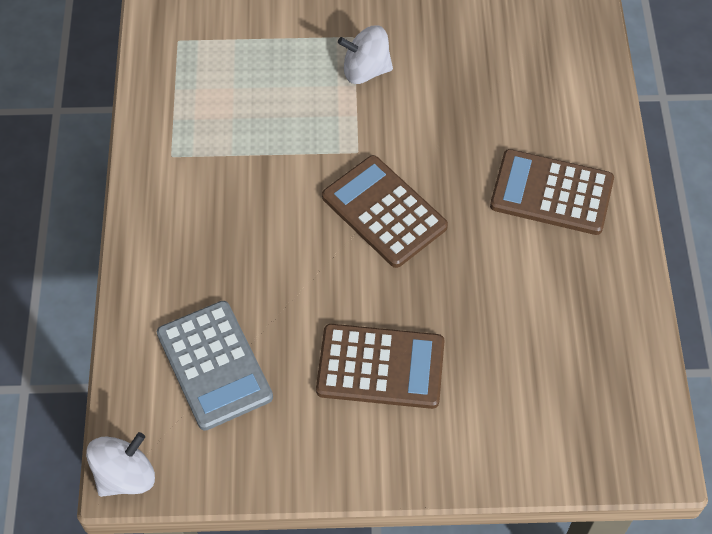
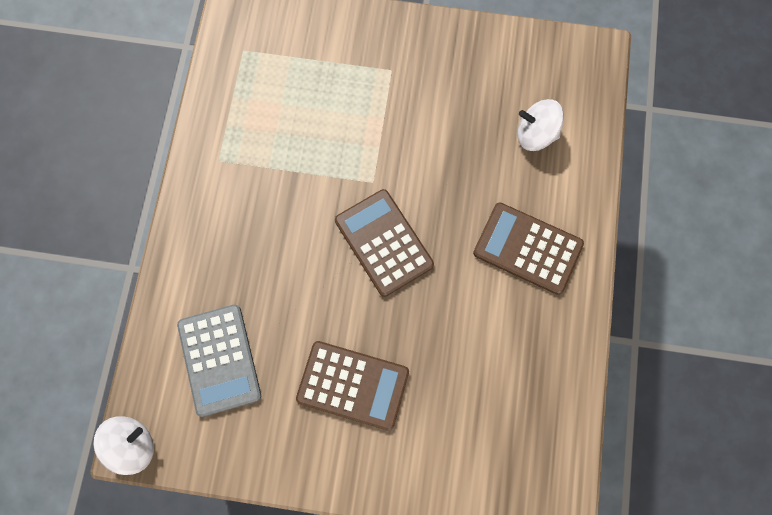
camera: 10 degrees right, 15 degrees up
white spinning top [338,25,393,84] -> white spinning top moved to [517,99,564,151]

